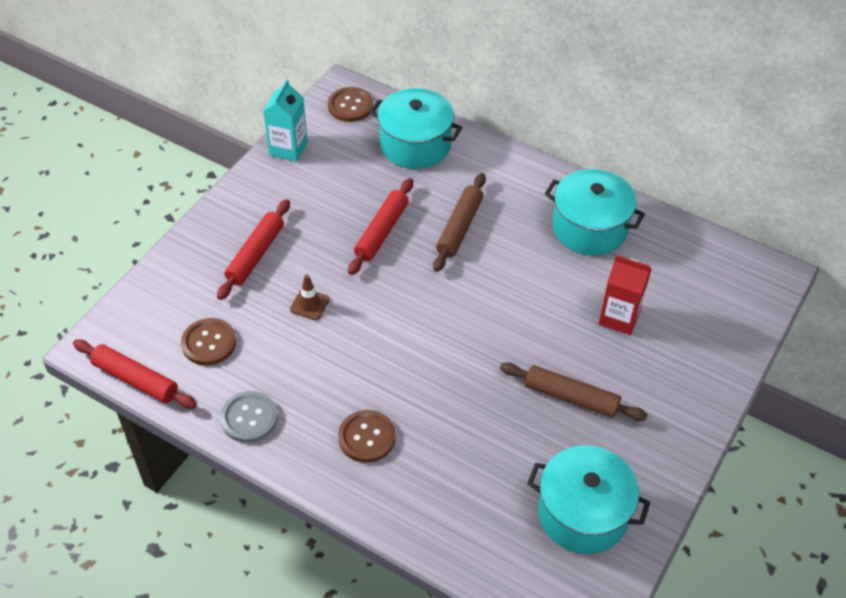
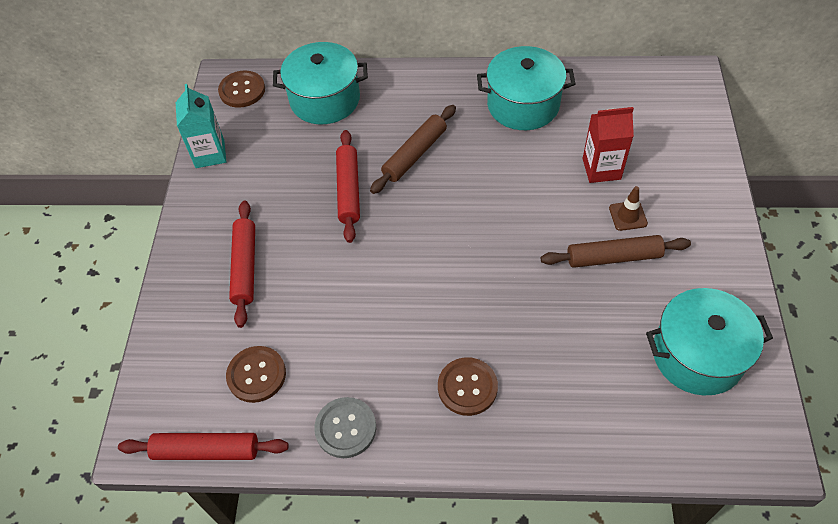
camera: 25 degrees left, 5 degrees up
brown traffic cone [290,275,330,320] -> brown traffic cone moved to [609,186,648,231]
brown rolling pin [433,173,486,272] -> brown rolling pin turned 45 degrees clockwise [370,105,456,194]

